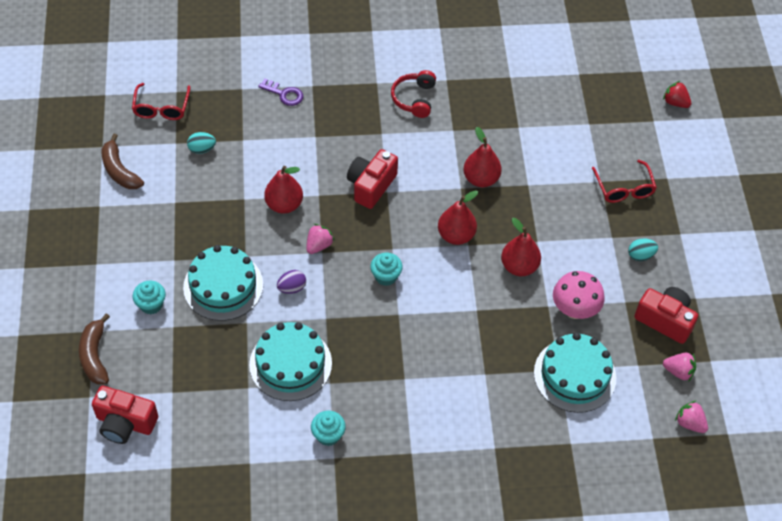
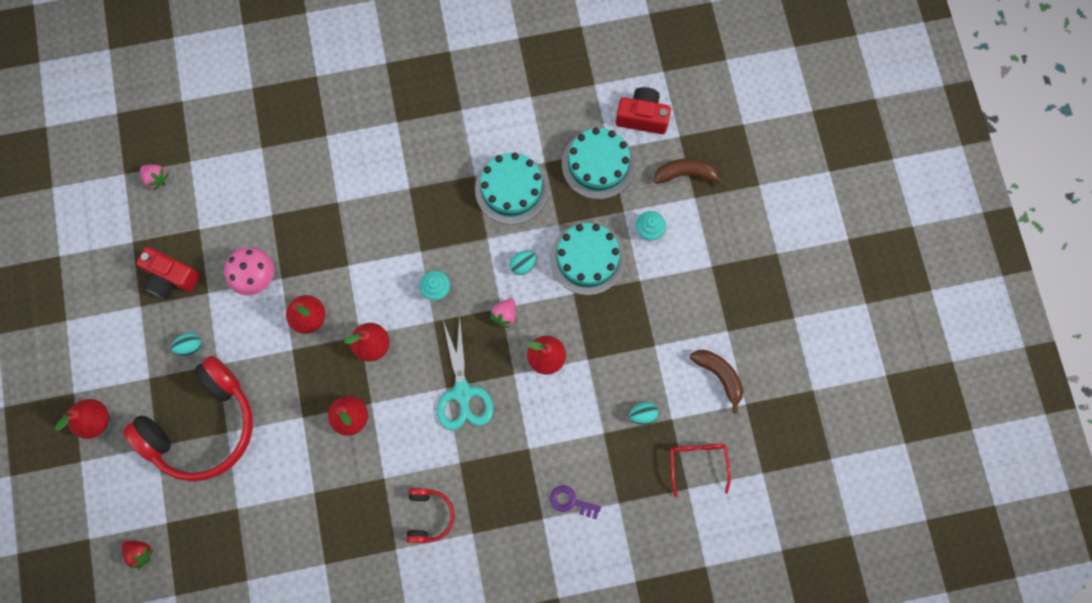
camera: 175 degrees right, 20 degrees up
brown banana [79,313,110,385] -> brown banana turned 75 degrees counterclockwise [654,159,725,186]
purple egg [277,270,306,294] -> turquoise egg [510,250,536,275]
turquoise cupcake [311,411,346,446] -> none
red camera [347,149,398,209] -> turquoise scissors [437,317,494,430]
turquoise cake [534,333,616,413] -> turquoise cake moved to [562,127,635,199]
red glasses [592,160,657,203] -> red headphones [123,356,253,481]
pink strawberry [663,353,696,381] -> none
none -> red pear [55,399,109,439]

